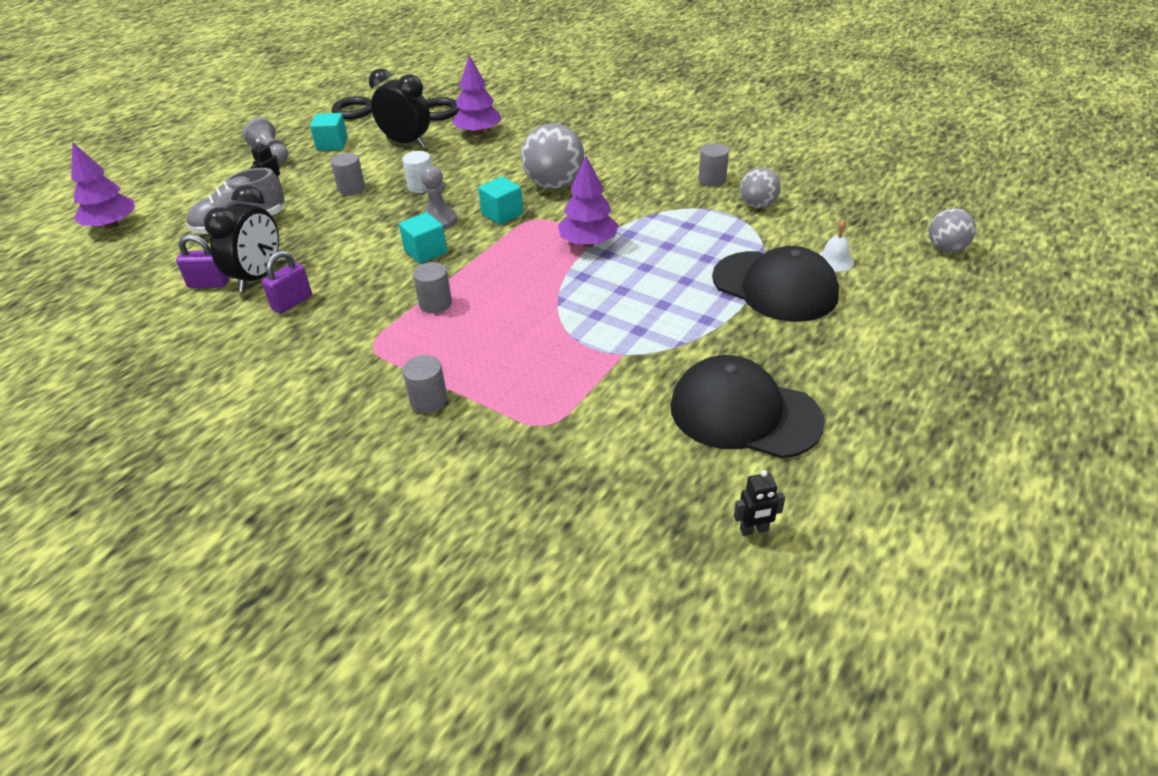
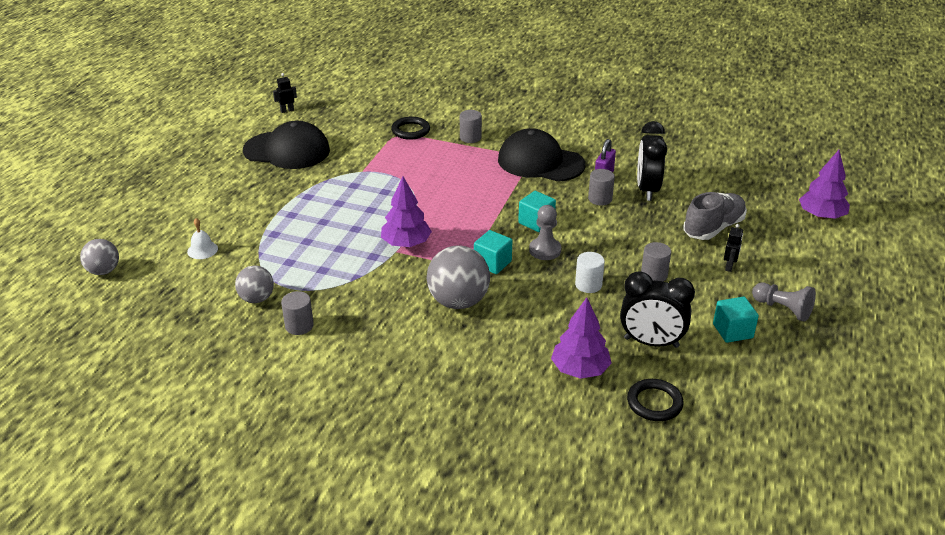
camera: 165 degrees right, 5 degrees down
purple padlock [176,234,230,288] -> none
black ring [332,96,372,119] -> black ring moved to [391,117,430,140]
grey cylinder [413,262,452,313] -> grey cylinder moved to [588,169,615,205]
black cap [712,246,839,322] -> black cap moved to [498,128,586,182]

